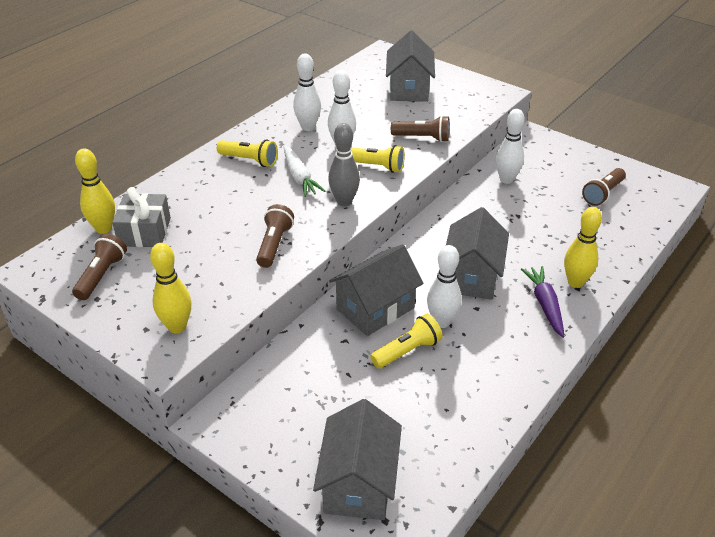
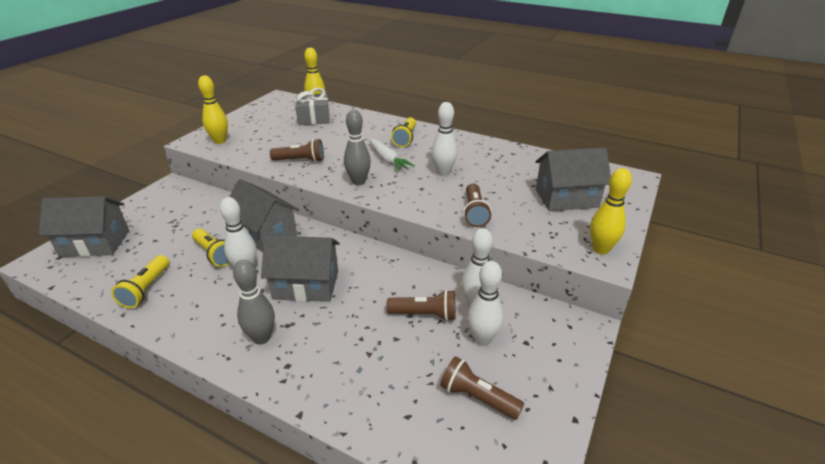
camera: 80 degrees right, 5 degrees down
brown flashlight [72,233,127,300] -> brown flashlight moved to [386,290,456,321]
white carrot [284,146,325,197] -> white carrot turned 90 degrees counterclockwise [369,139,415,171]
white bowling pin [293,54,321,131] -> white bowling pin moved to [467,261,503,346]
yellow flashlight [351,145,405,173] -> yellow flashlight moved to [111,255,169,308]
purple carrot [521,266,564,338] -> grey bowling pin [233,260,275,345]
yellow bowling pin [564,207,602,288] -> yellow bowling pin moved to [590,168,632,254]

